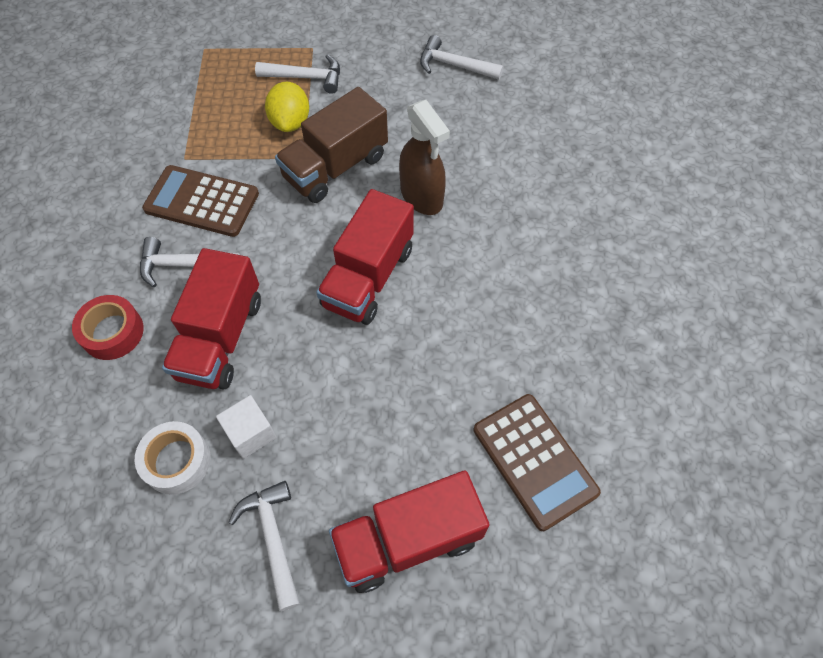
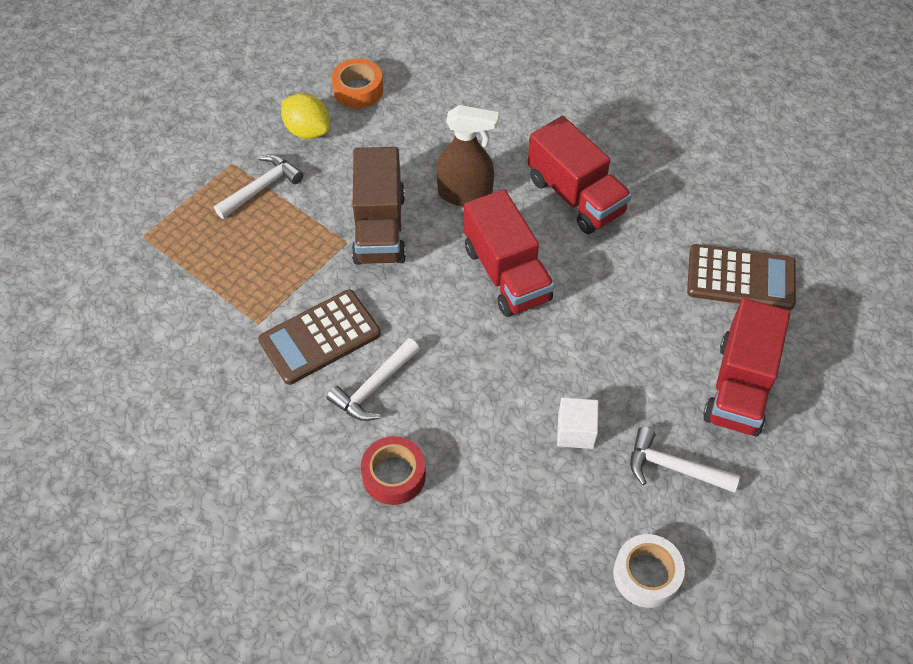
camera: 50 degrees left, 5 degrees down
white tape [135,421,211,495] -> white tape moved to [613,534,685,608]
red truck [162,248,261,390] -> red truck moved to [528,116,632,234]
yellow lemon [265,82,309,132] -> yellow lemon moved to [281,93,330,139]
white hammer [420,35,503,80] -> orange tape [332,58,383,109]

